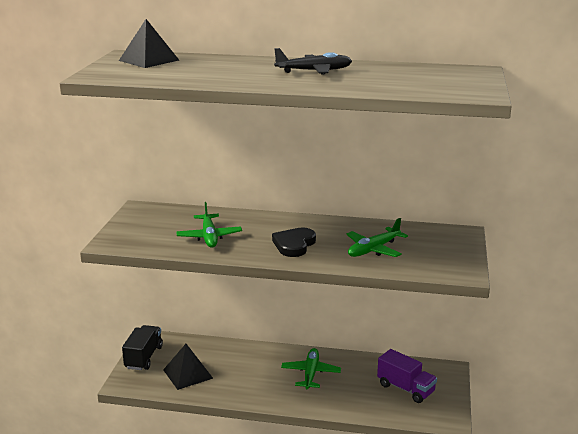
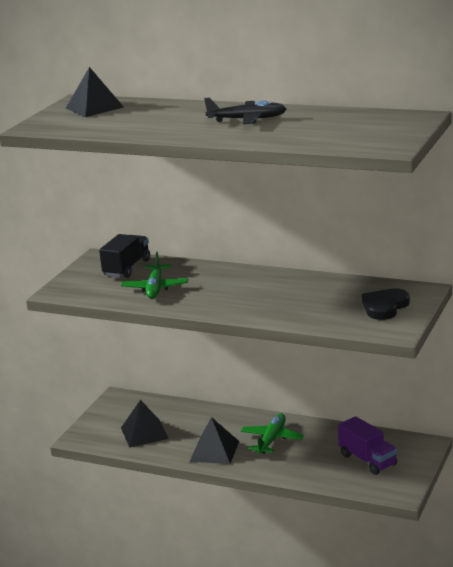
camera: 15 degrees right, 0 degrees up
black truck [122,325,163,370] -> black truck moved to [99,234,150,278]
black heart [272,228,316,257] -> black heart moved to [362,288,410,320]
green plane [346,218,408,257] -> none
none -> black pyramid [189,417,239,464]

